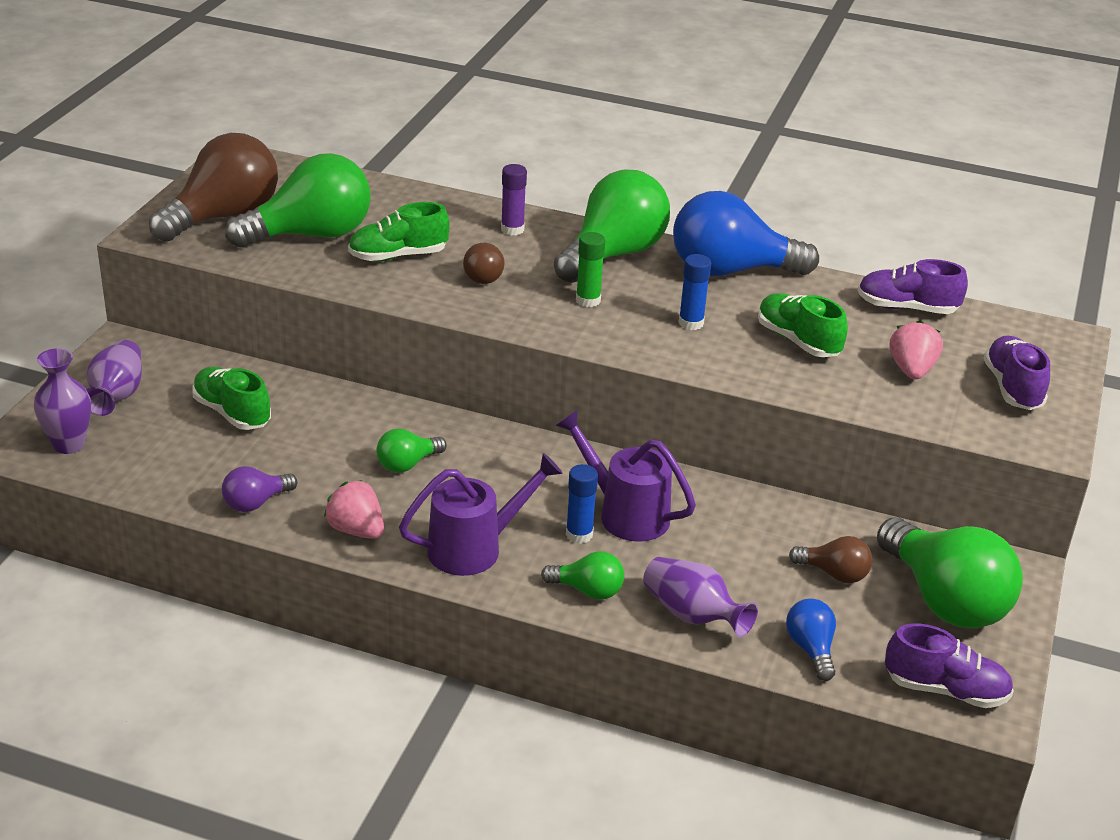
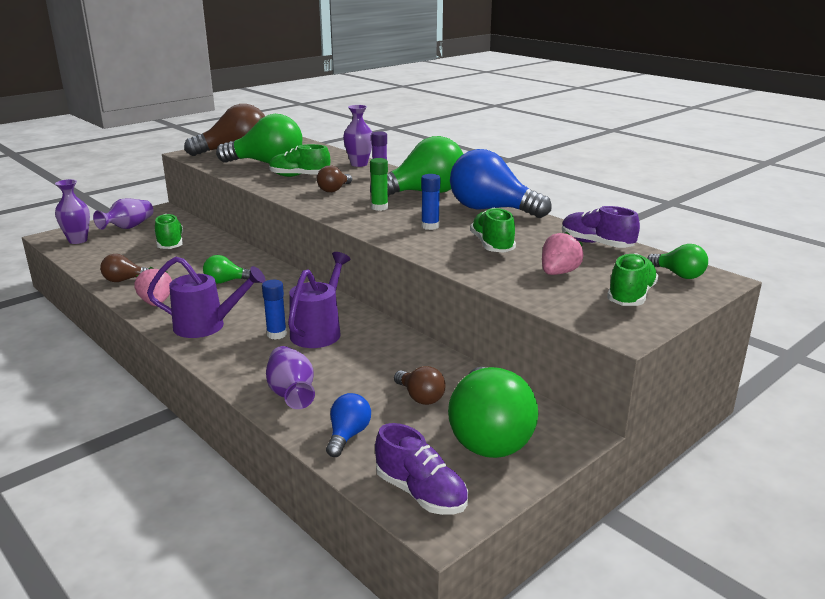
camera: 30 degrees right, 10 degrees down
purple light bulb [222,466,298,512] -> brown light bulb [100,254,149,282]
green light bulb [541,551,624,600] -> green light bulb moved to [647,244,708,279]
purple watering can [555,410,696,542] -> purple watering can turned 45 degrees clockwise [288,252,351,348]
purple shoe [984,336,1050,410] -> green shoe [607,253,659,306]
none -> purple vase [343,105,372,167]

